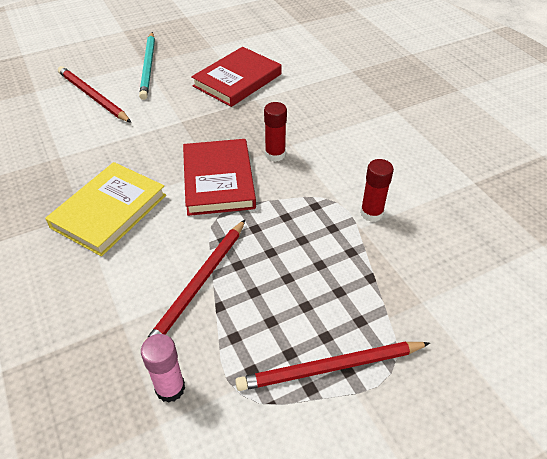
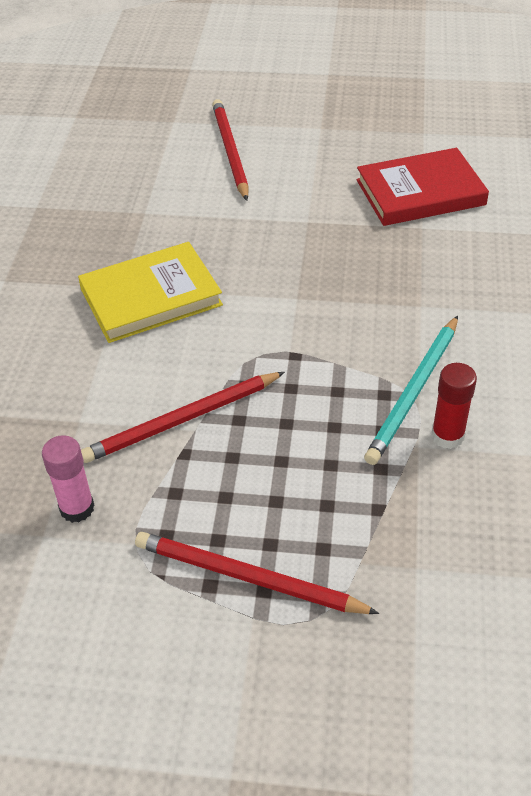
camera: 35 degrees right, 0 degrees up
turquoise pencil [139,32,155,100] -> turquoise pencil moved to [364,316,458,465]
red book [183,139,256,216] -> none
red glue stick [264,102,287,162] -> none

